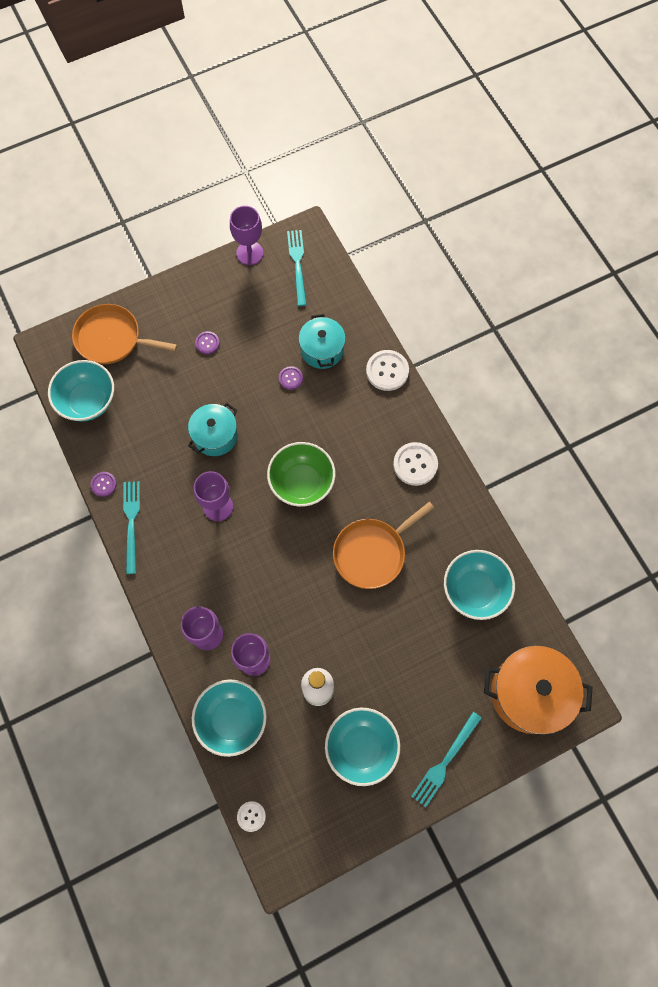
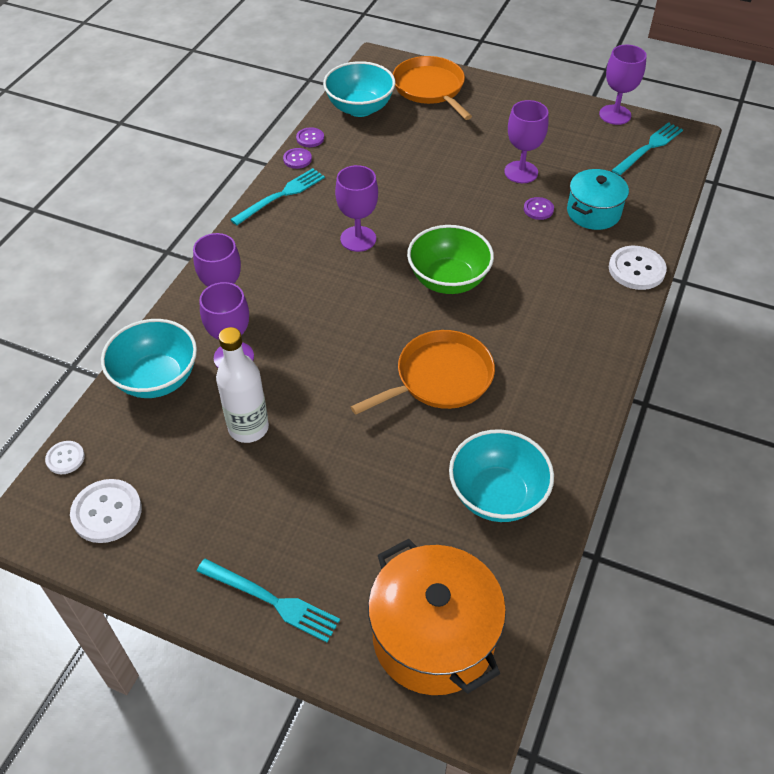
camera: 50 degrees right, 20 degrees down
turquoise pot [188,403,238,456] -> none
purple button [195,331,220,354] -> purple button moved to [296,127,324,147]
turquoise bowl [325,708,400,786] -> none
orange pan [333,502,434,589] -> orange pan turned 135 degrees clockwise [351,330,495,415]
white button [393,442,438,486] -> white button moved to [70,479,142,543]
turquoise fork [411,712,482,807] -> turquoise fork turned 150 degrees counterclockwise [197,559,340,642]
none -> purple goblet [504,100,549,183]

